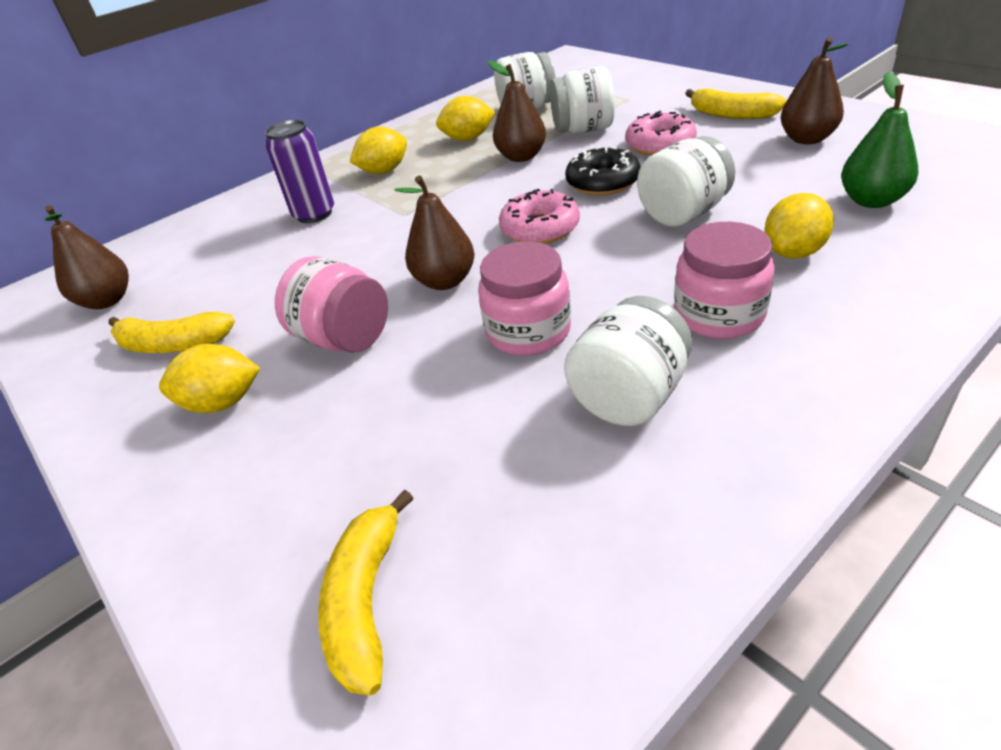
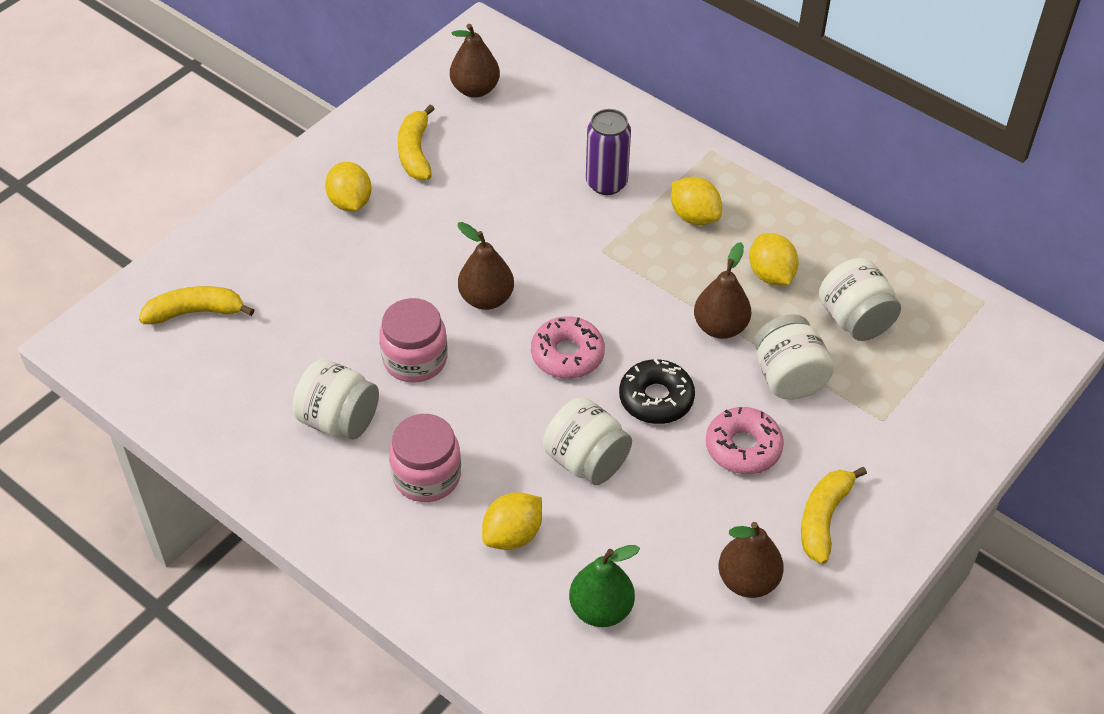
camera: 75 degrees right, 10 degrees up
pink jar [275,256,388,353] -> none
yellow lemon [764,193,834,259] -> yellow lemon turned 75 degrees counterclockwise [482,492,542,550]

